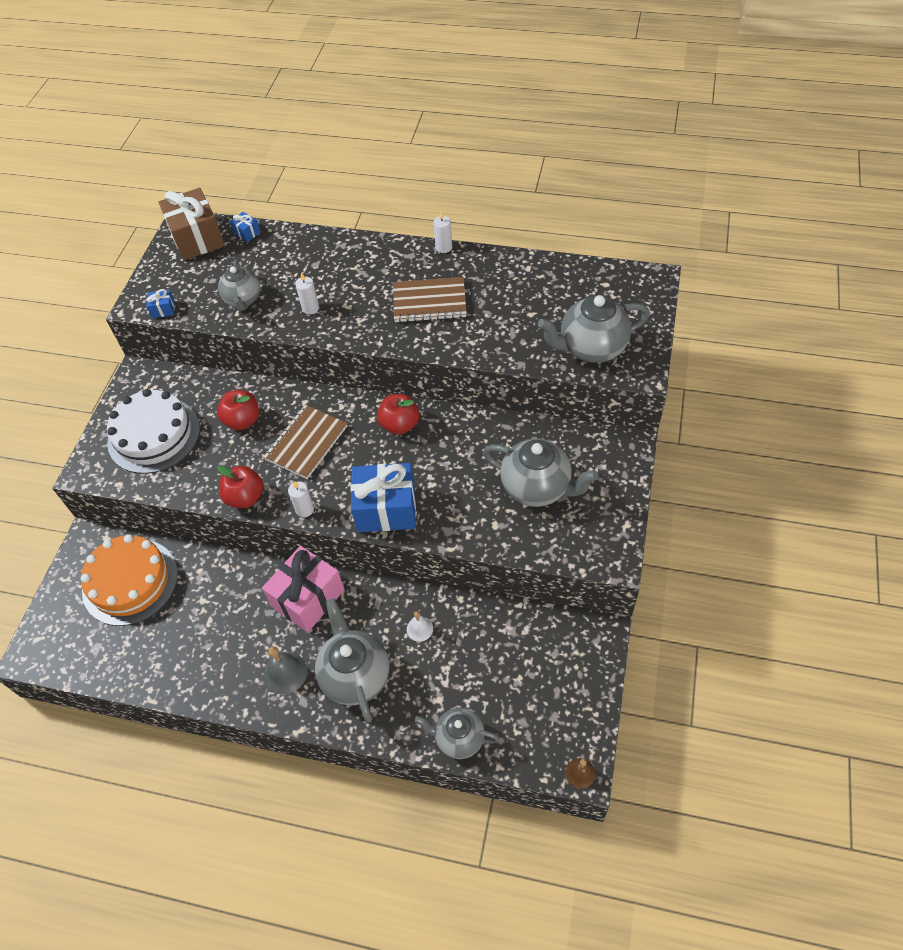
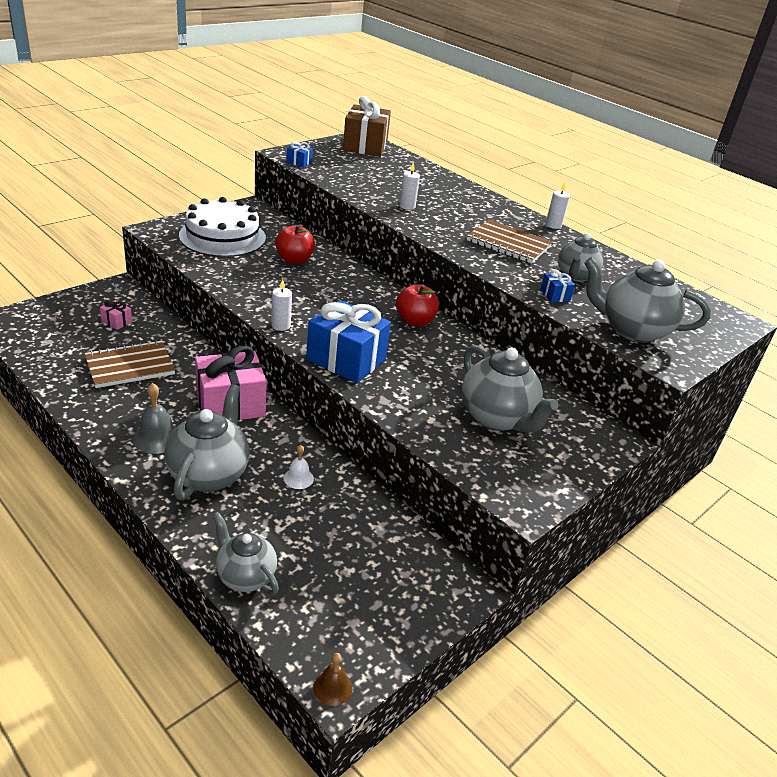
camera: 25 degrees right, 20 degrees down
orange cake [81,534,178,626] -> pink gift [100,300,132,330]
grey teapot [218,260,261,311] -> grey teapot moved to [558,233,604,282]
red apple [218,465,264,508] -> none
blue gift [230,212,261,242] -> blue gift moved to [540,269,575,302]
brown notebook [263,405,347,479] -> brown notebook moved to [84,340,175,388]

